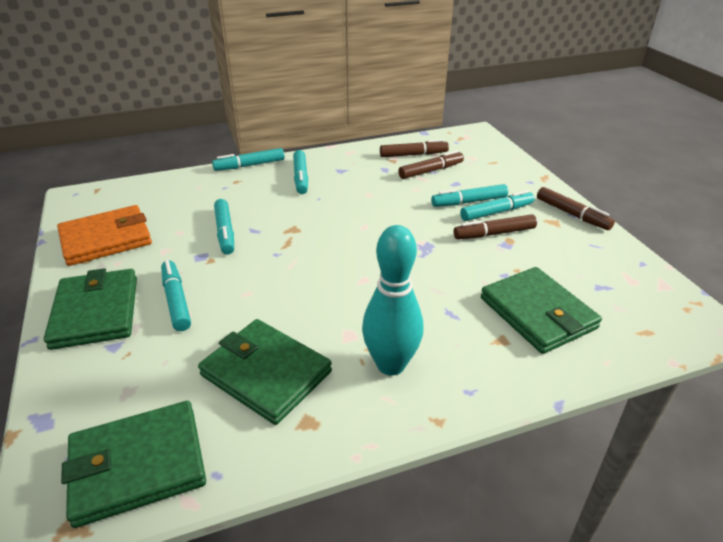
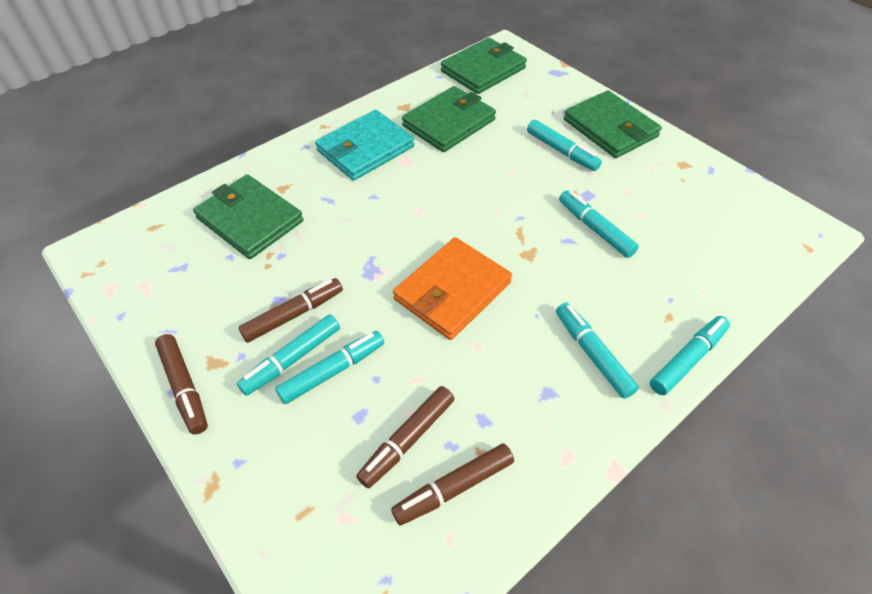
camera: 160 degrees right, 15 degrees up
orange wallet [57,205,152,266] -> orange wallet moved to [393,237,512,340]
green wallet [198,319,332,425] -> green wallet turned 60 degrees counterclockwise [402,86,496,152]
turquoise bowling pin [362,225,424,376] -> turquoise wallet [315,110,414,181]
brown marker [537,187,615,230] -> brown marker turned 150 degrees counterclockwise [155,334,208,435]

